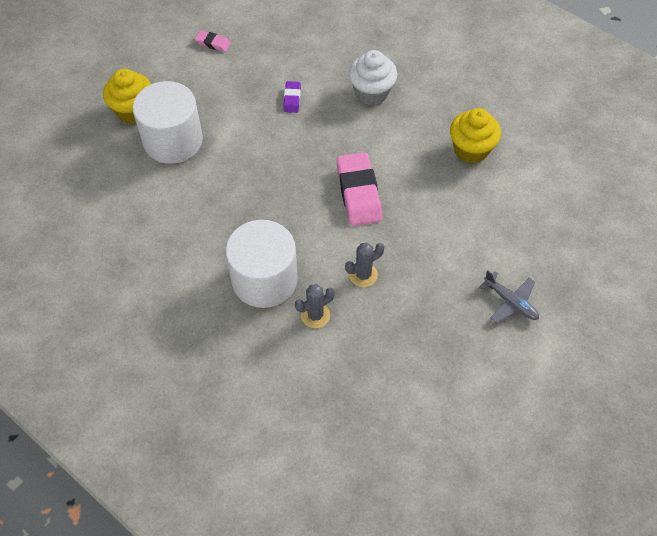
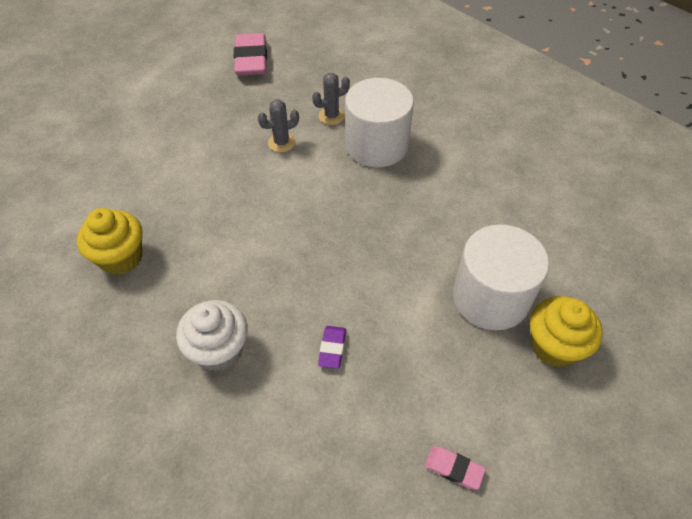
camera: 175 degrees left, 5 degrees down
pink eraser [337,152,382,226] -> pink eraser moved to [234,33,267,76]
grey plane [479,270,539,323] -> none

